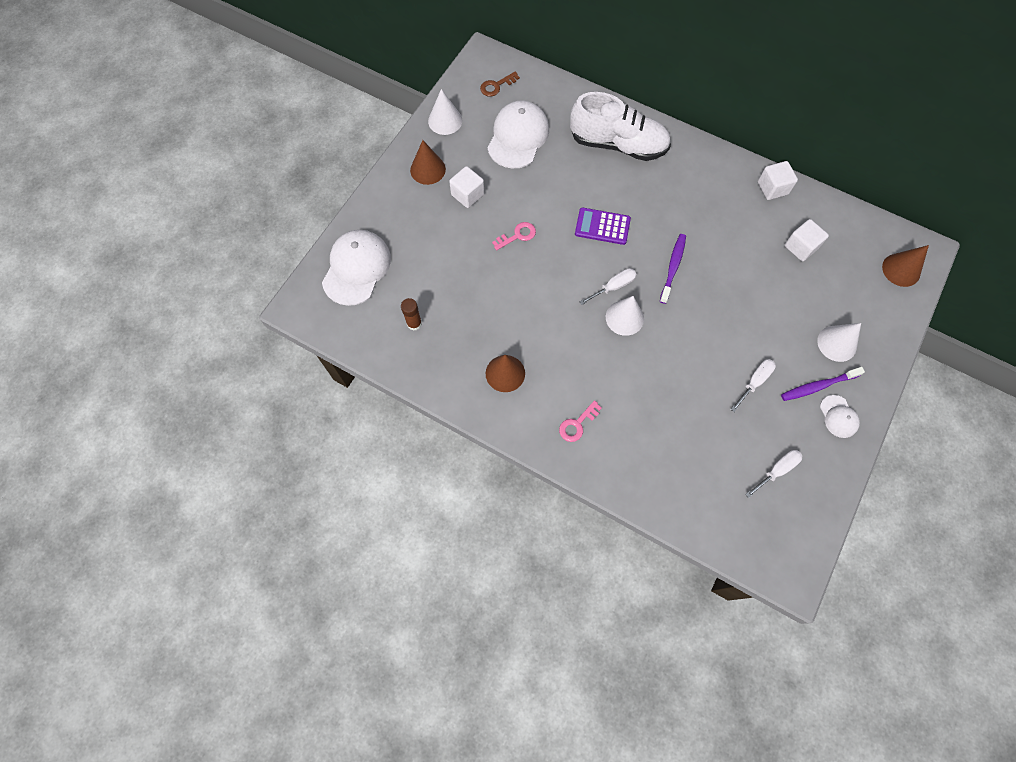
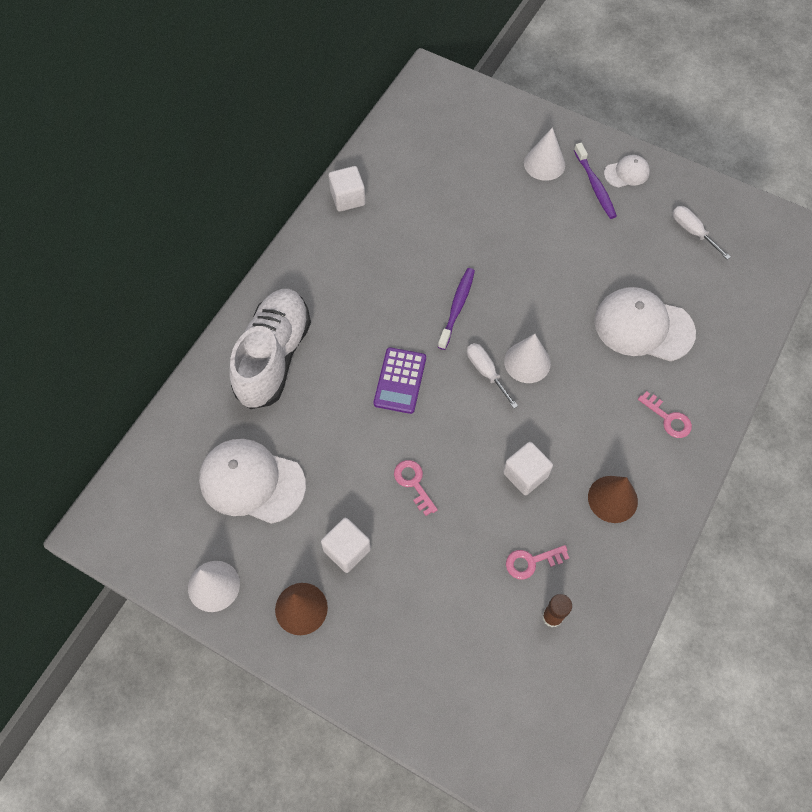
camera: 90 degrees left, 5 degrees down
white cap [322,230,391,306] -> white cap moved to [594,287,696,361]
brown key [480,72,520,97] -> none
purple toothbrush [660,234,686,304] -> purple toothbrush turned 90 degrees clockwise [438,268,475,350]
white screwdriver [731,359,776,412] -> none
white cube [784,219,829,262] -> white cube moved to [503,442,553,495]
brown cone [882,245,929,287] -> none
none -> pink key [506,545,569,579]

